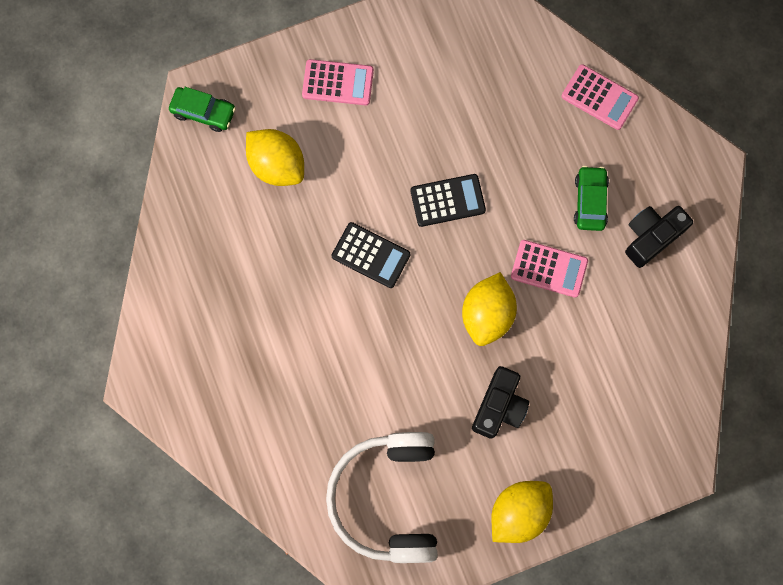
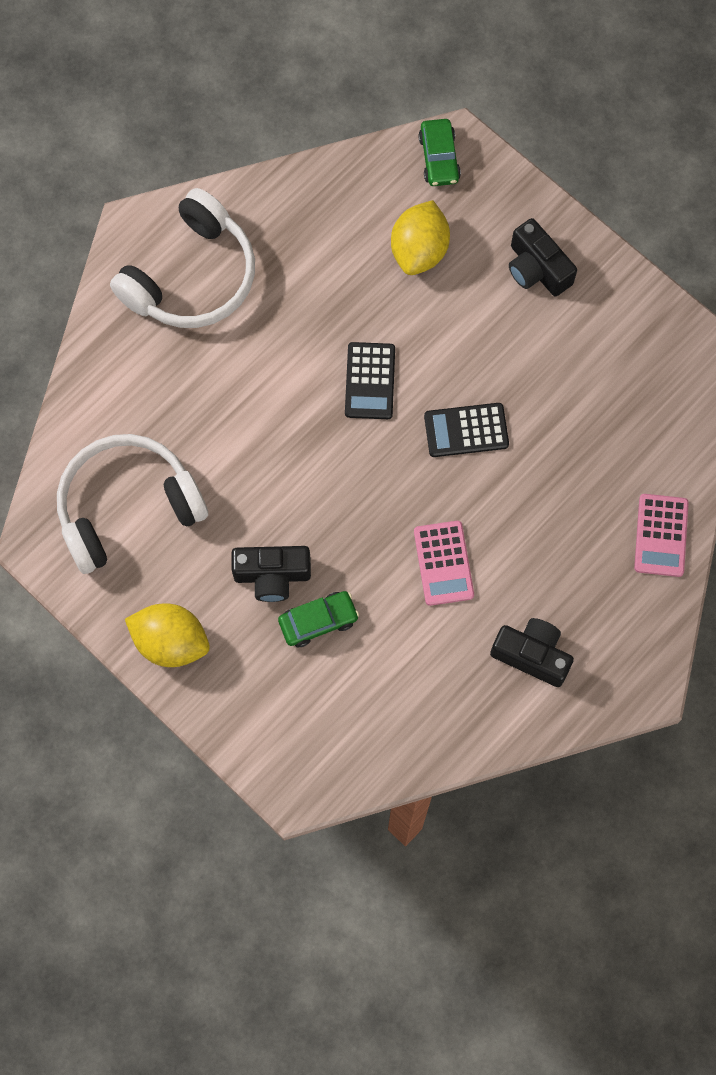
camera: 65 degrees right, 5 degrees down
pink calculator [302,59,374,105] -> black camera [509,218,577,297]
black calculator [410,174,486,227] -> black calculator turned 120 degrees clockwise [424,403,509,457]
yellow lemon [462,272,517,346] -> none
green car [574,166,609,231] -> green car moved to [278,591,359,647]
none -> white headphones [110,188,255,328]

